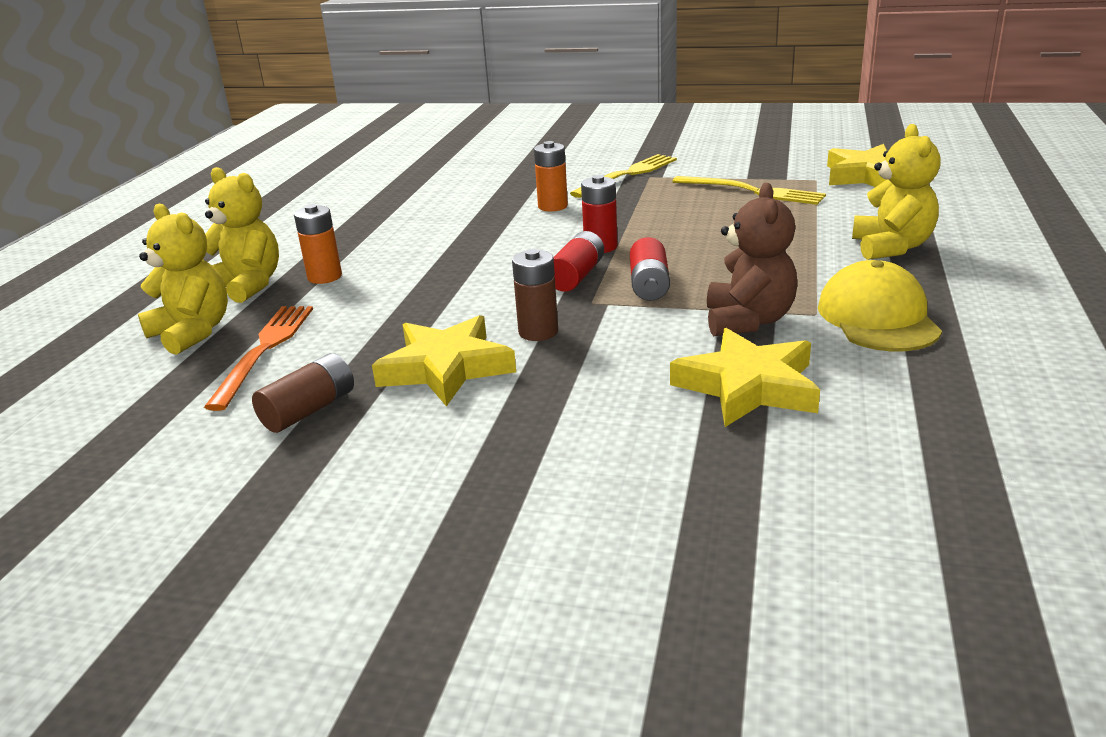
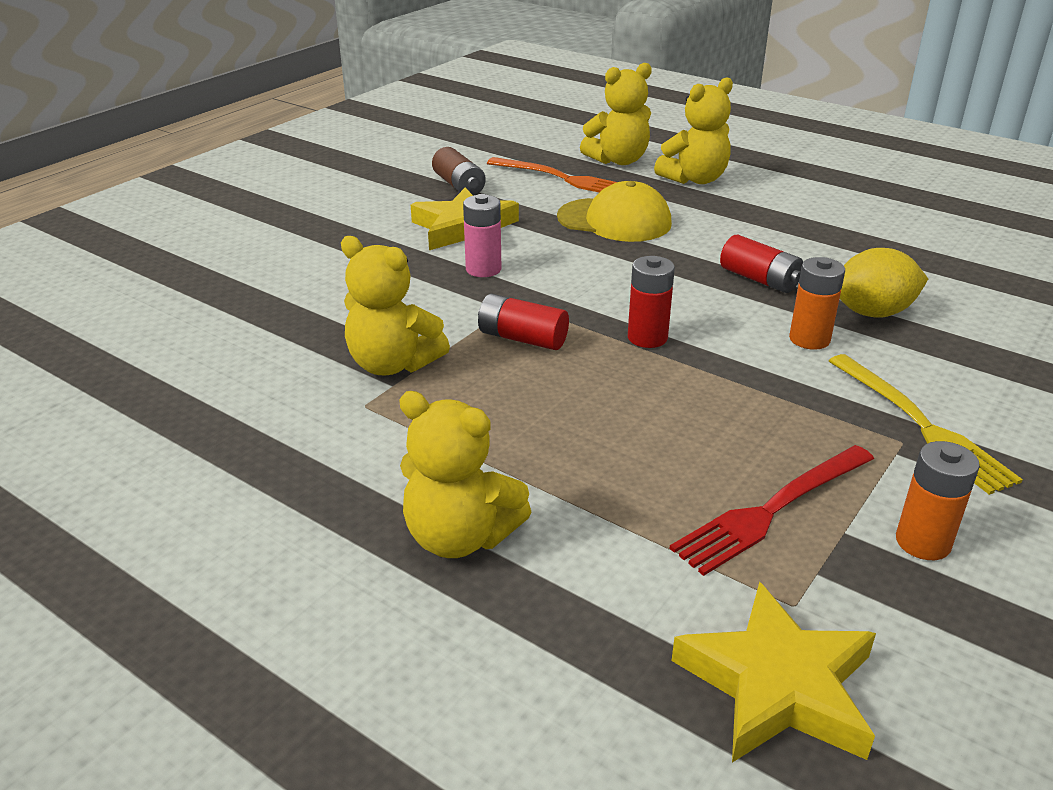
camera: 110 degrees right, 5 degrees up
orange battery [294,204,342,284] -> orange battery moved to [896,441,980,560]
brown battery [512,249,558,341] -> pink battery [463,194,501,277]
red battery [554,231,604,292] -> red battery moved to [720,235,803,293]
yellow star [670,328,820,427] -> none
yellow fork [672,176,826,205] -> red fork [669,445,874,576]
brown teddy bear [707,183,797,336] -> yellow teddy bear [341,236,450,375]
yellow cap [818,260,942,352] -> yellow cap moved to [557,181,672,242]
none -> yellow lemon [840,248,928,318]

